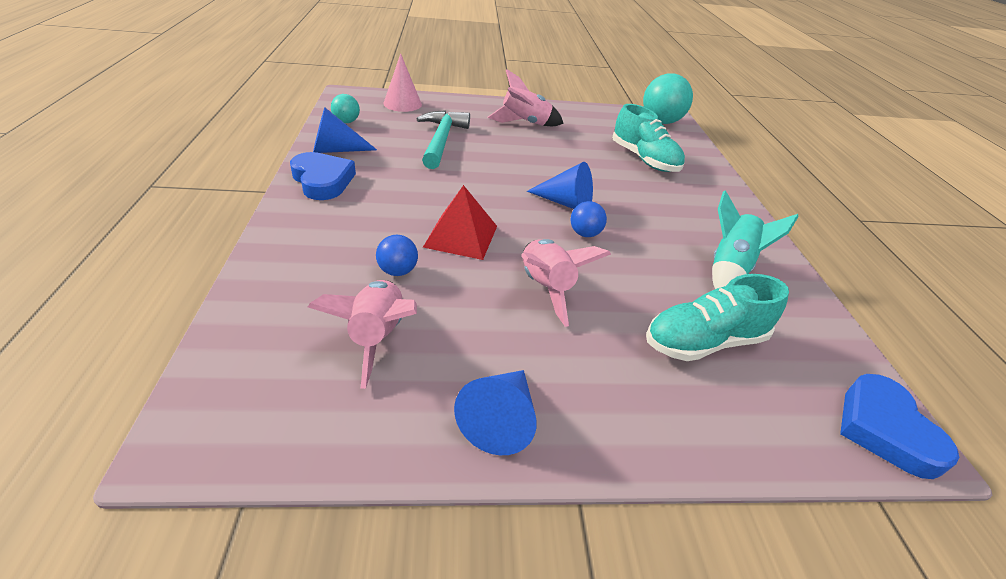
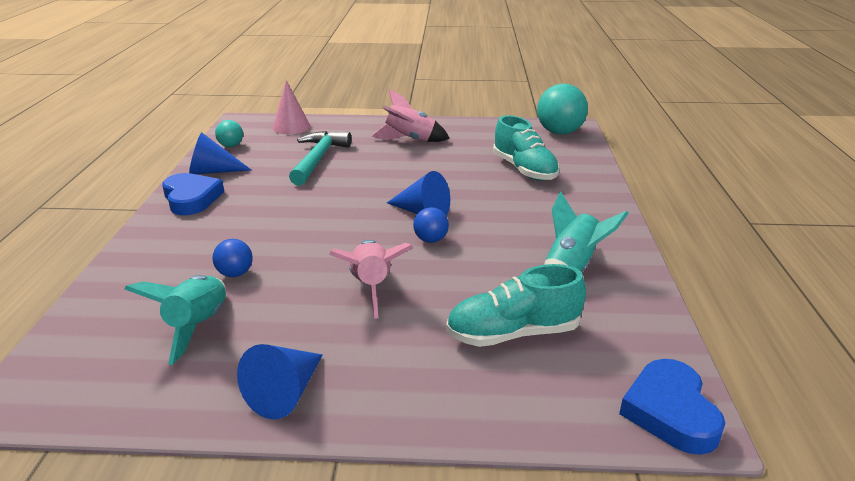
camera: 10 degrees right, 10 degrees down
pink rocket [308,280,417,389] -> turquoise rocket [124,275,226,365]
red pyramid [423,185,497,260] -> none

